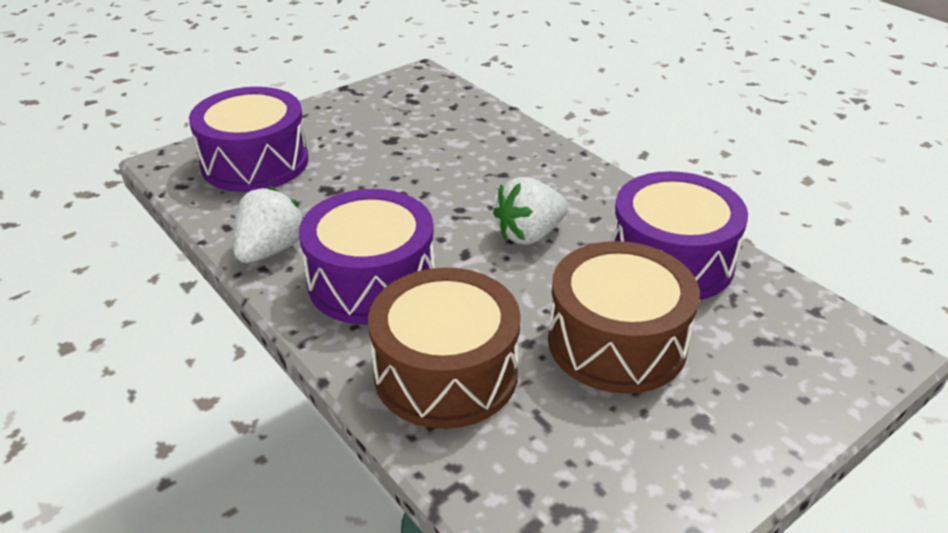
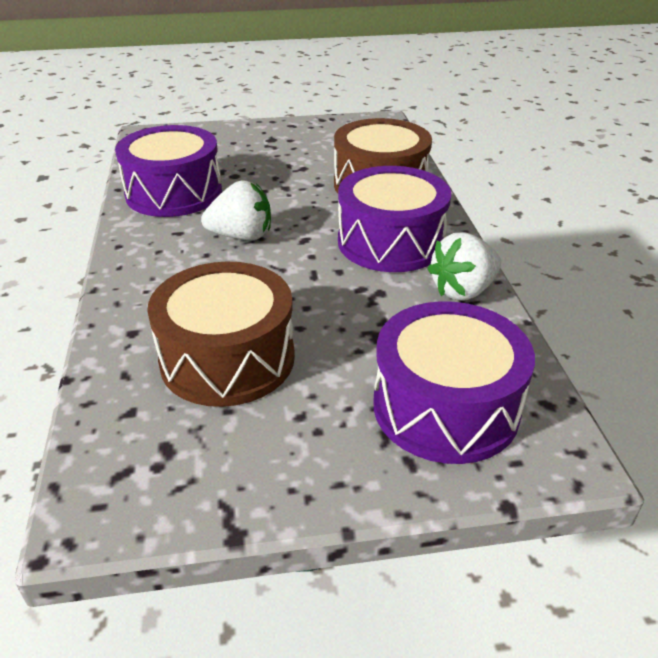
camera: 150 degrees left, 0 degrees up
brown drum [548,241,700,394] -> brown drum moved to [147,262,295,407]

